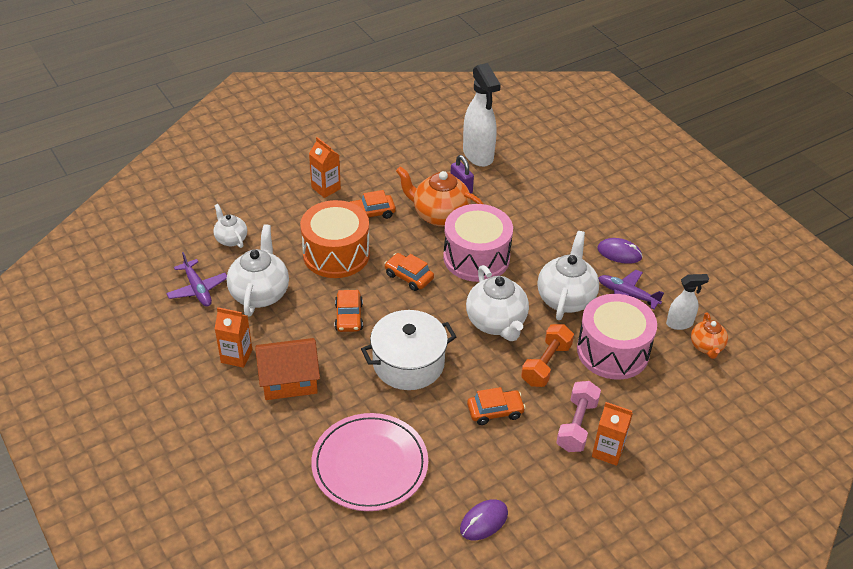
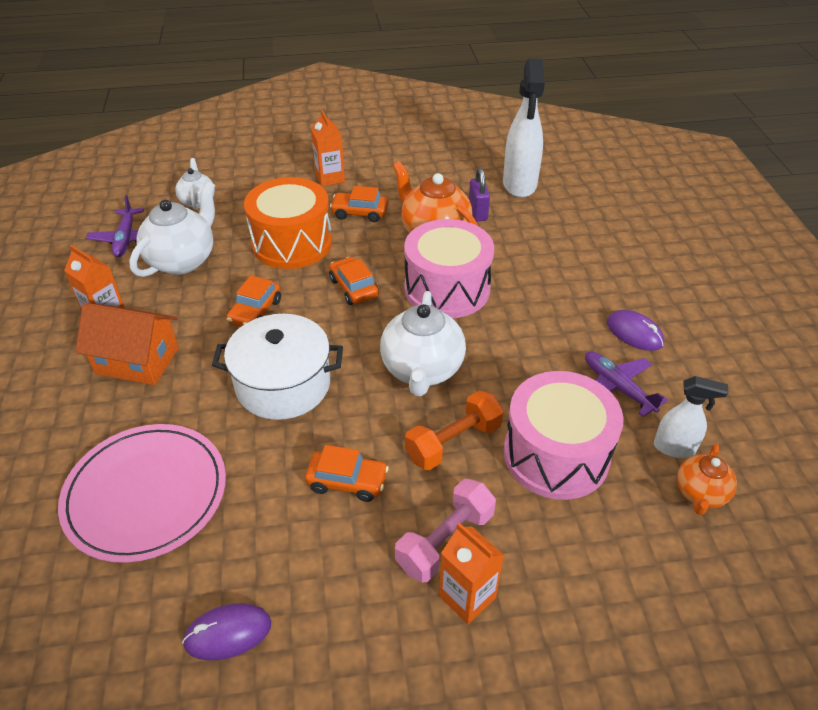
camera: 25 degrees right, 0 degrees up
white teapot [537,231,599,320] -> none

